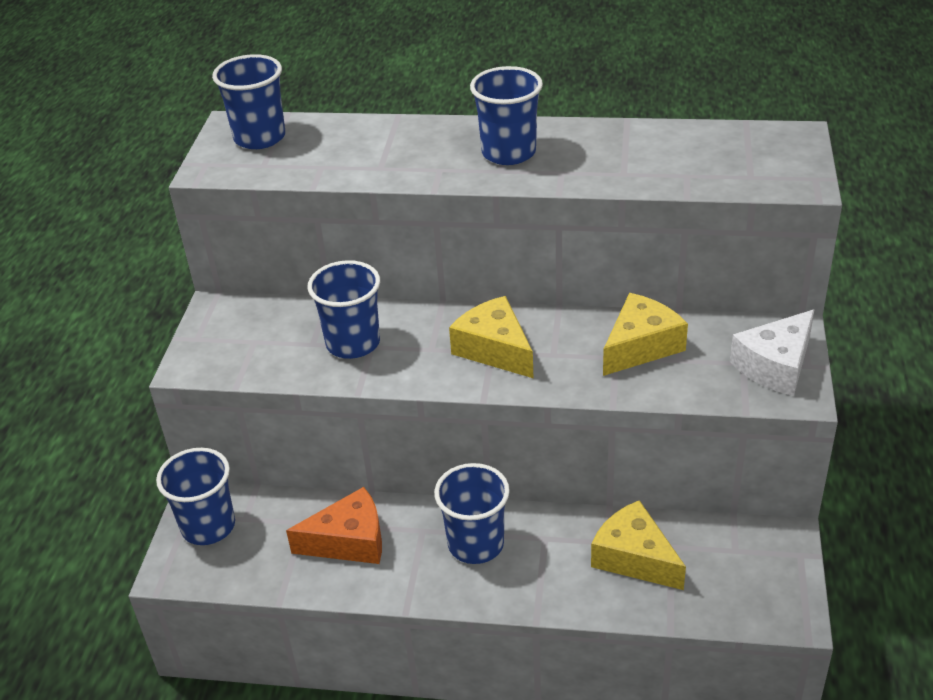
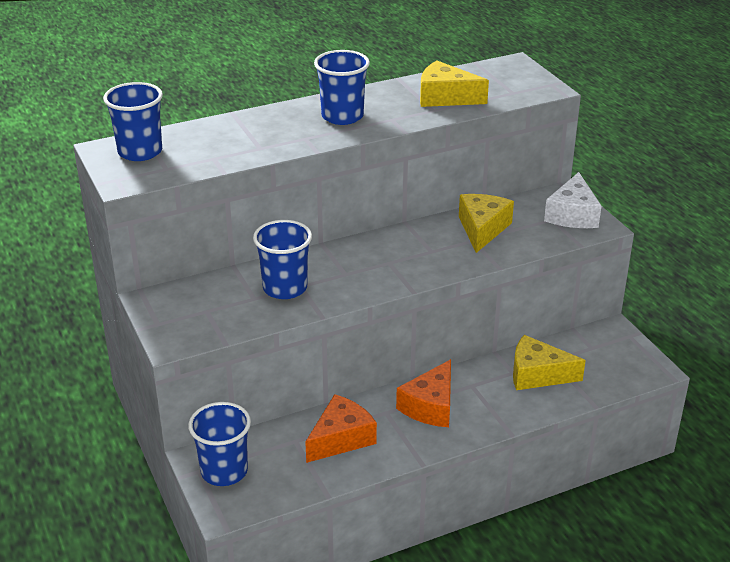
camera: 35 degrees left, 5 degrees down
blue cup [434,463,510,564] -> orange cheese [396,359,451,427]
yellow cheese [449,296,533,378] -> yellow cheese moved to [420,61,489,107]

